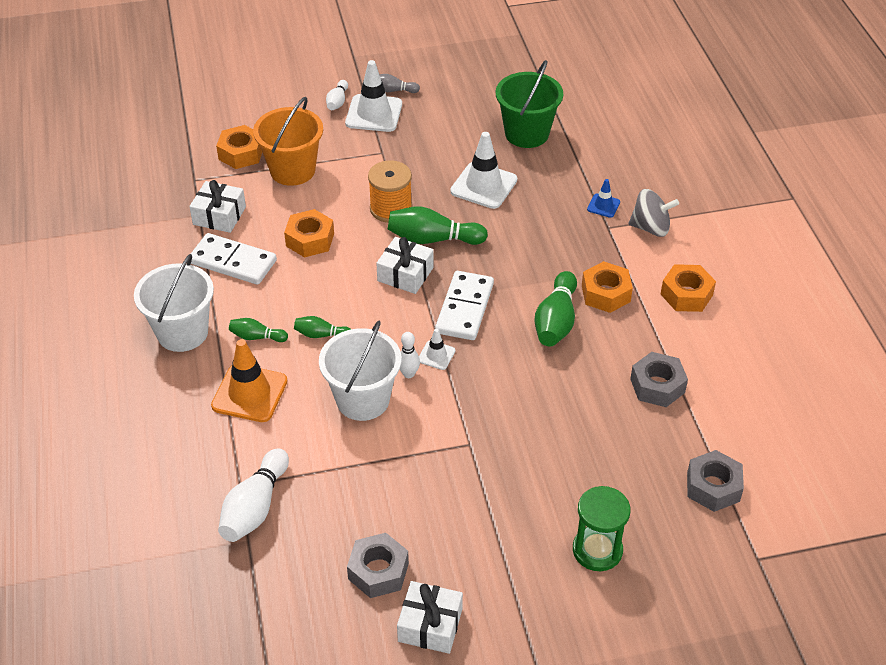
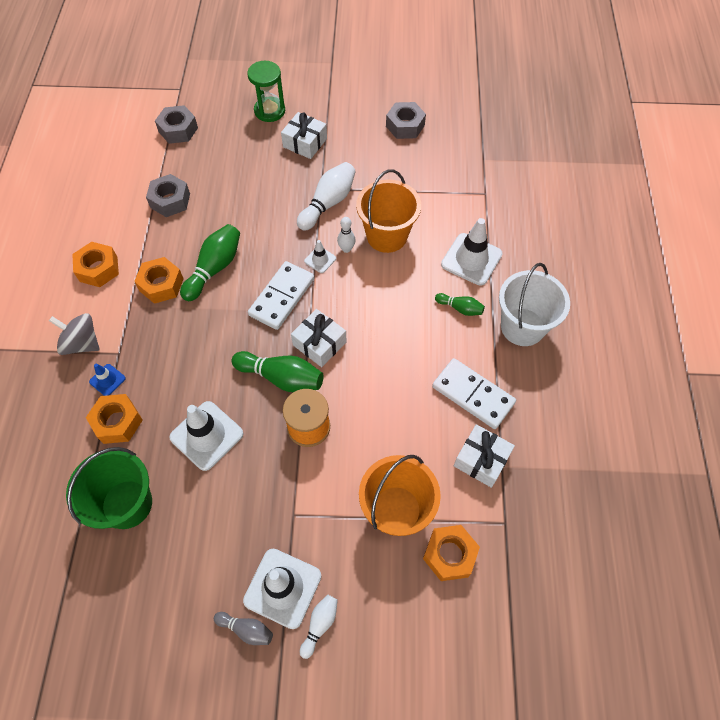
camera: 165 degrees left, 15 degrees up
orange traffic cone [211,339,288,422] -> white traffic cone [441,218,503,286]
white bowling pin [218,448,289,542] -> white bowling pin moved to [297,162,356,231]
orange nut [284,209,334,258] -> orange nut moved to [86,394,143,444]
green bowling pin [294,316,351,338] -> none
white bucket [319,321,401,421] -> orange bucket [356,169,421,253]
white gift [397,581,463,654] -> white gift moved to [281,112,327,159]

